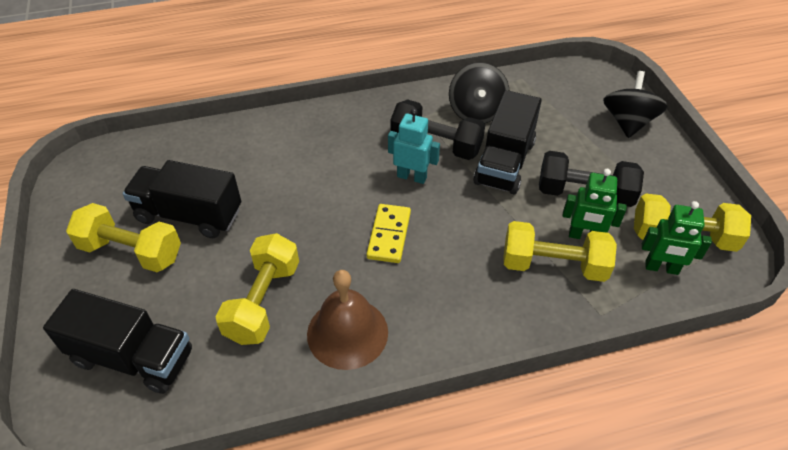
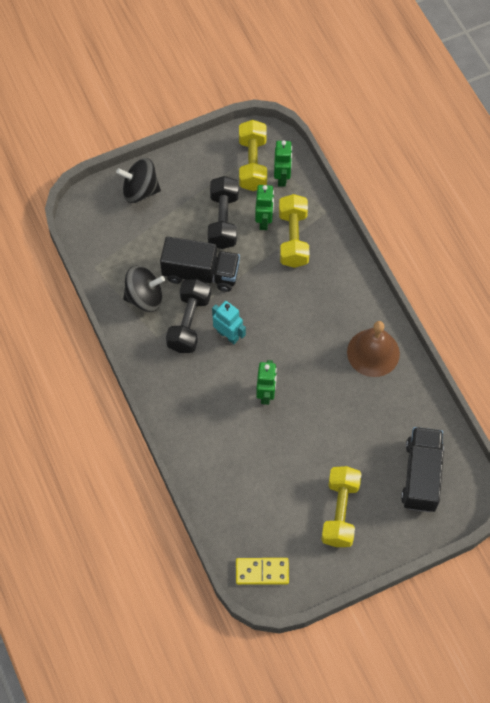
camera: 100 degrees left, 15 degrees up
black truck [123,160,241,238] -> none
yellow dumbbell [215,233,299,345] -> none
yellow domino [366,204,411,263] -> yellow domino moved to [236,558,289,585]
turquoise robot [388,109,440,184] -> turquoise robot turned 120 degrees clockwise [212,301,246,344]
none -> green robot [256,360,277,405]

